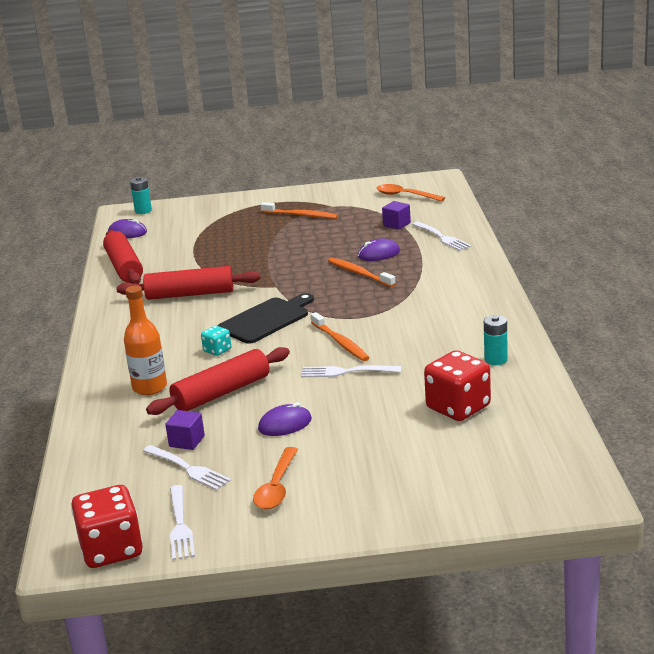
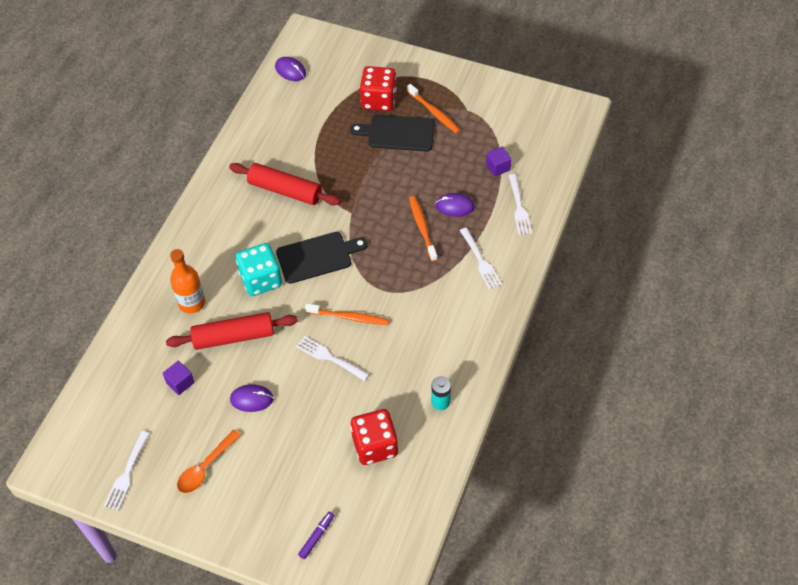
camera: 25 degrees right, 30 degrees up
red dice [71,485,143,568] -> red dice moved to [360,66,397,111]
red rolling pin [103,230,143,284] -> none
turquoise battery [130,177,152,214] -> none
white fork [143,445,231,490] -> white fork moved to [459,228,502,290]
turquoise dice [201,325,231,356] -> turquoise dice [236,243,282,296], size x2.02
orange toothbrush [311,312,370,361] -> orange toothbrush turned 75 degrees counterclockwise [305,303,389,325]
orange spoon [377,184,445,201] -> none
none -> purple marker [298,512,335,559]
none -> black cutting board [350,115,435,151]

